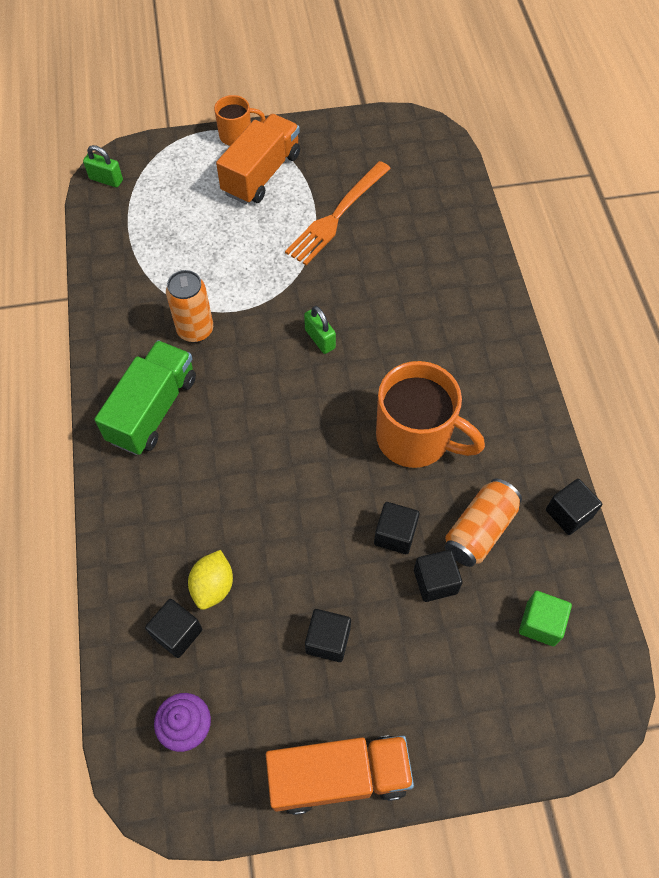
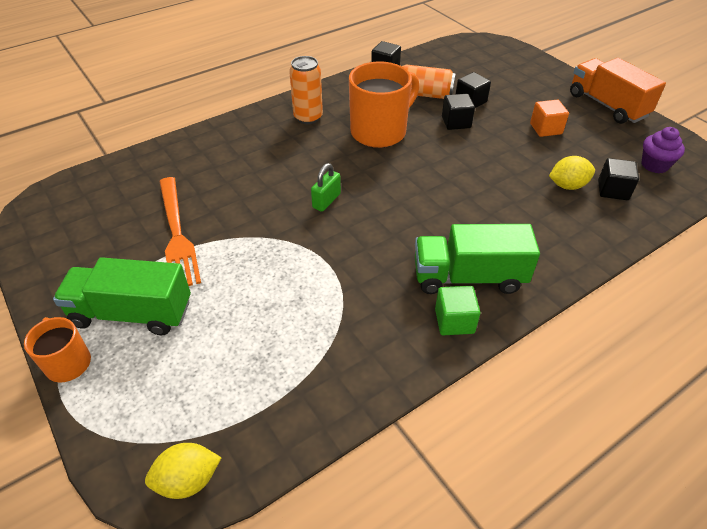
camera: 115 degrees left, 15 degrees down
green padlock [83,145,123,188] -> yellow lemon [145,443,221,499]
orange can [166,270,213,343] -> orange can moved to [289,56,323,124]
orange truck [216,114,300,204] -> green truck [53,257,191,335]
orange fork [285,161,391,265] -> orange fork turned 60 degrees clockwise [159,177,201,286]
black cube [305,609,351,662] -> orange cube [530,99,569,137]
orange mug [376,361,485,468] -> orange mug turned 45 degrees clockwise [349,61,420,148]
green cube [519,591,572,646] -> green cube moved to [435,286,480,335]

